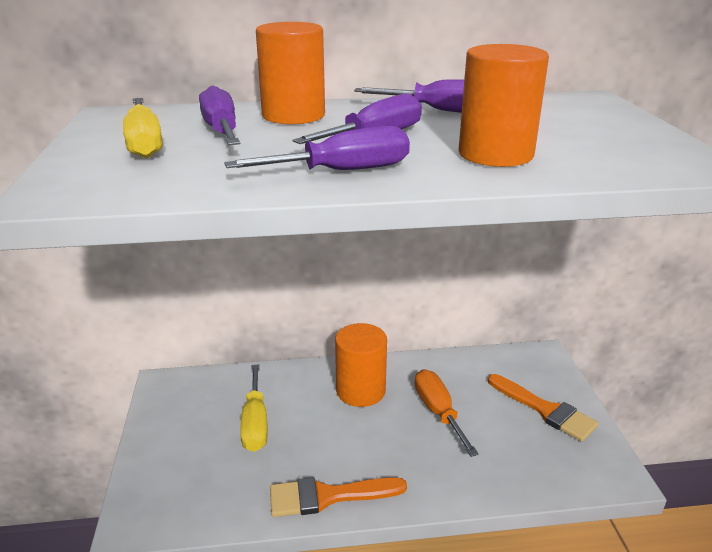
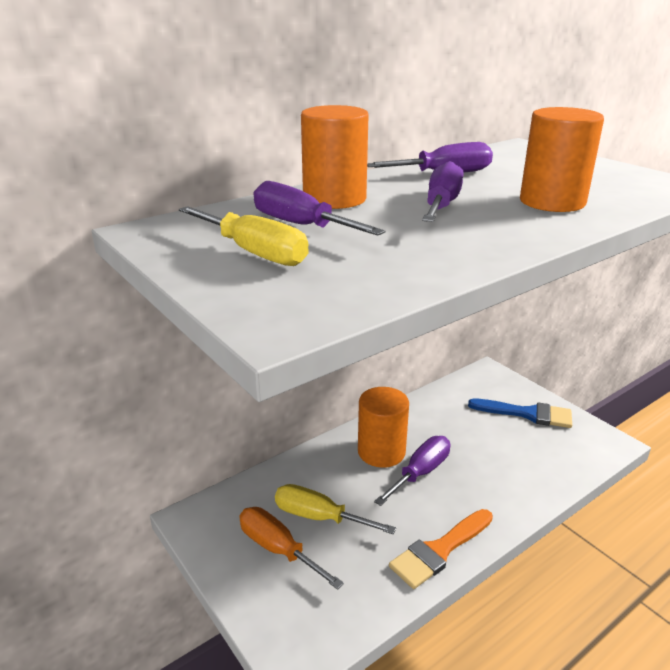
camera: 30 degrees left, 0 degrees up
purple screwdriver [224,126,410,170] -> purple screwdriver moved to [374,436,450,506]
yellow screwdriver [240,365,268,452] -> yellow screwdriver turned 150 degrees clockwise [275,484,396,534]
orange screwdriver [415,369,479,457] -> orange screwdriver moved to [239,507,344,590]
orange brush [488,374,599,442] -> blue brush [468,398,572,428]

